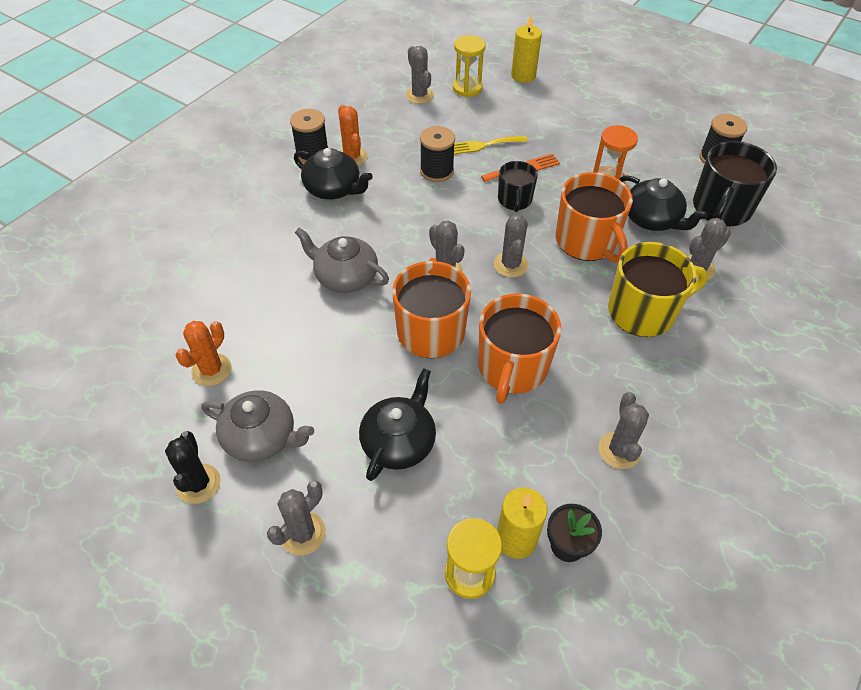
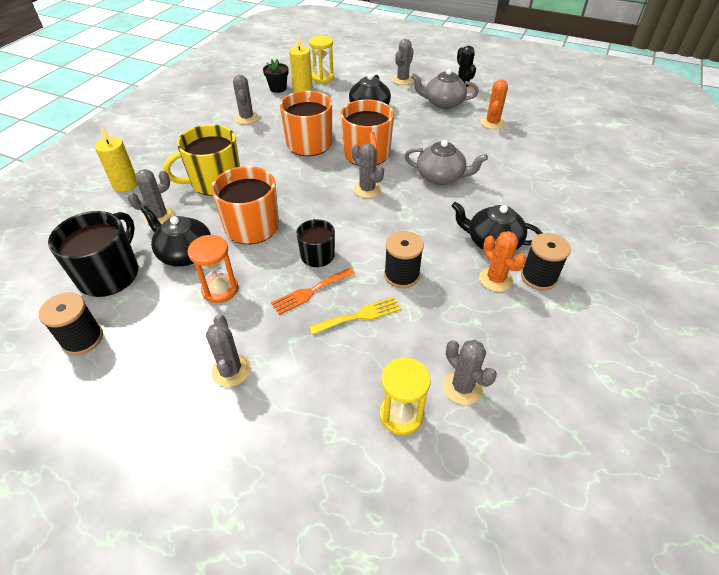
camera: 170 degrees right, 5 degrees down
grey cactus [494,214,529,278] -> grey cactus moved to [206,314,251,387]
yellow candle [511,15,542,83] -> yellow candle moved to [95,127,137,192]

